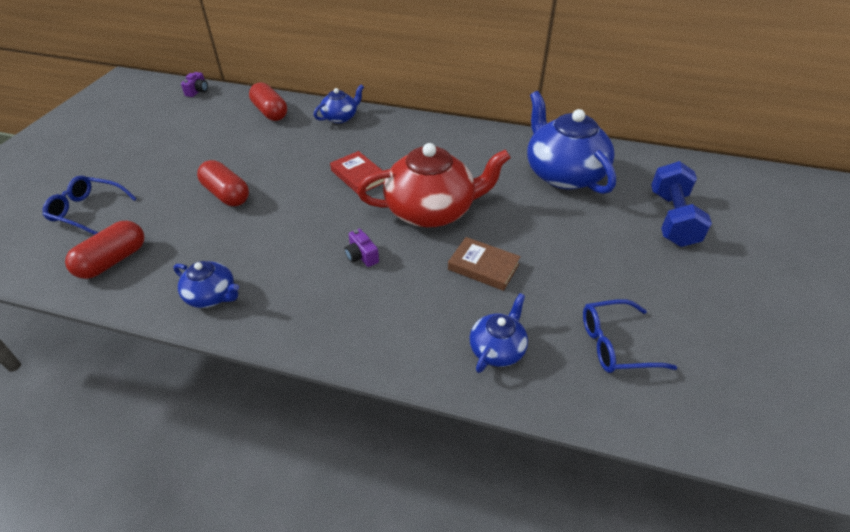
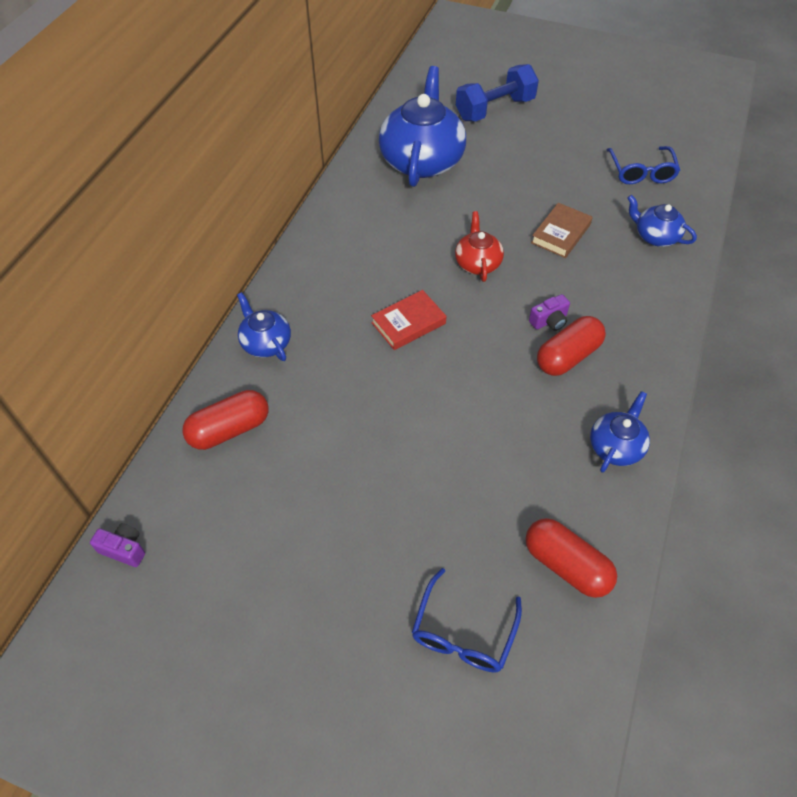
camera: 85 degrees left, 10 degrees up
red capsule [197,160,249,206] -> red capsule moved to [537,316,606,376]
red teapot [357,143,511,227] -> red teapot [455,211,504,282], size x0.50
blue teapot [527,91,616,194] -> blue teapot turned 120 degrees clockwise [379,66,466,187]
blue dumbbell [651,161,712,247] -> blue dumbbell turned 45 degrees counterclockwise [456,64,539,122]

